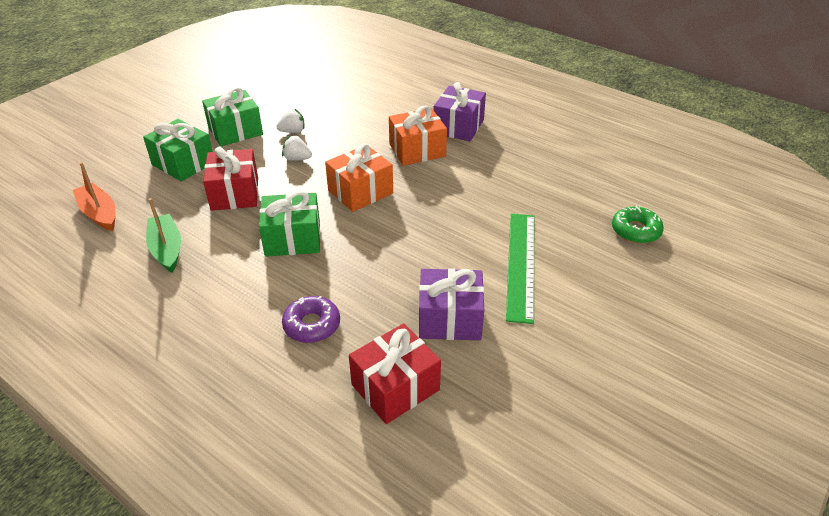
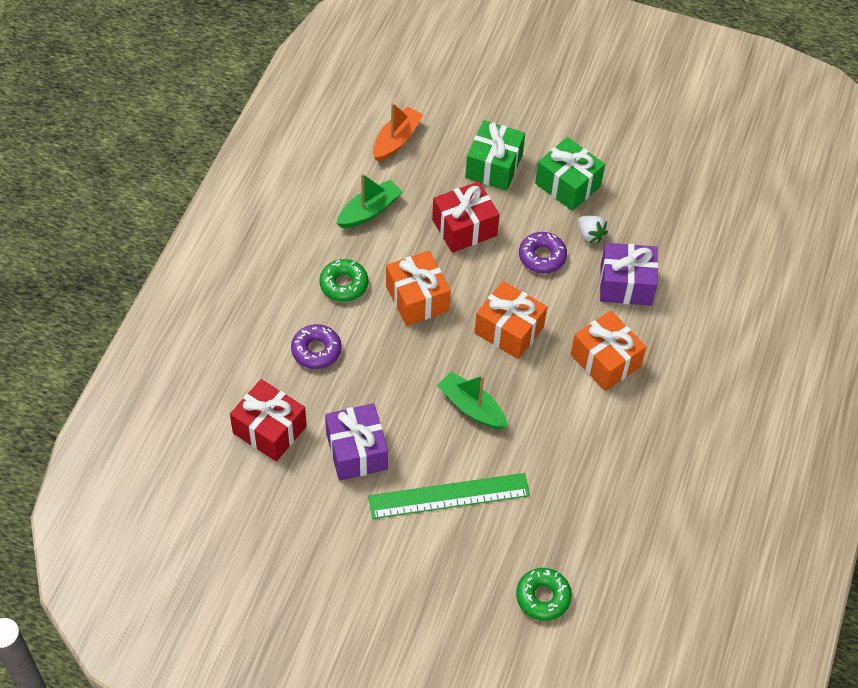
camera: 70 degrees right, 15 degrees up
green gift [259,191,321,257] -> orange gift [386,251,451,326]
white strawberry [282,135,312,161] -> purple donut [519,232,567,273]
purple gift [434,82,486,141] -> purple gift moved to [600,243,658,306]
none -> green donut [319,259,368,302]
none -> green boat [437,372,508,429]

